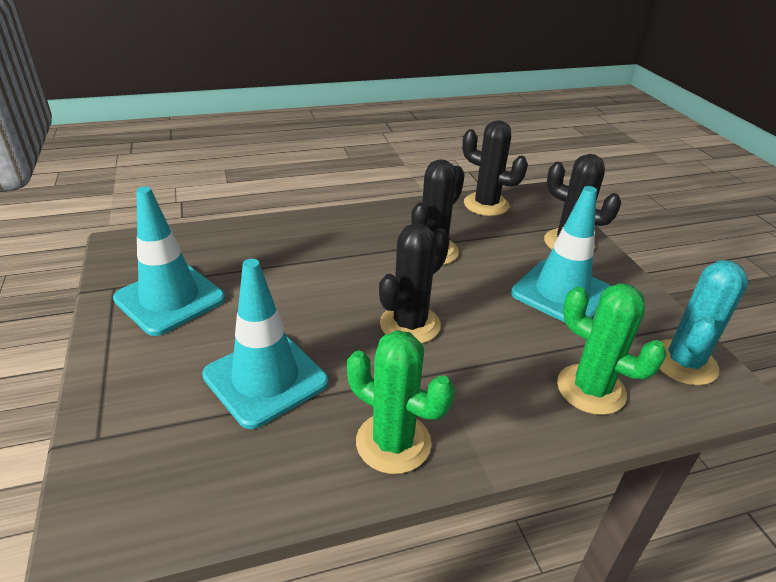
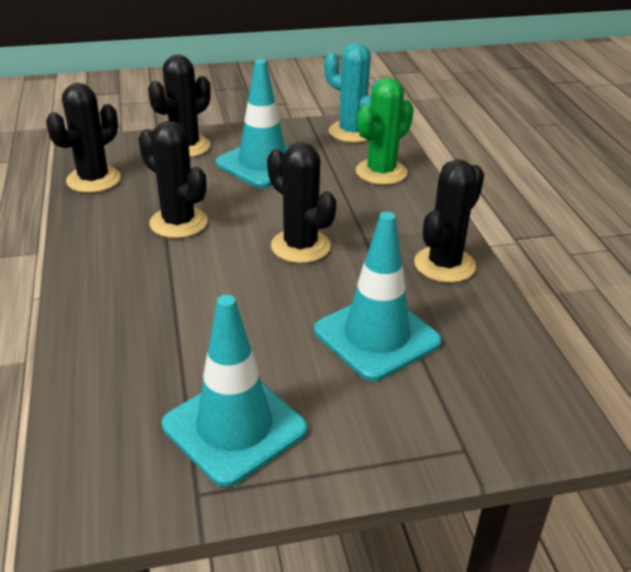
camera: 85 degrees left, 0 degrees up
green cactus [347,330,455,474] -> black cactus [414,159,484,283]

